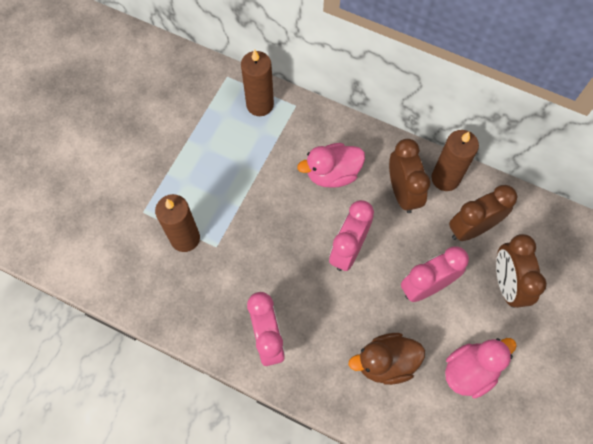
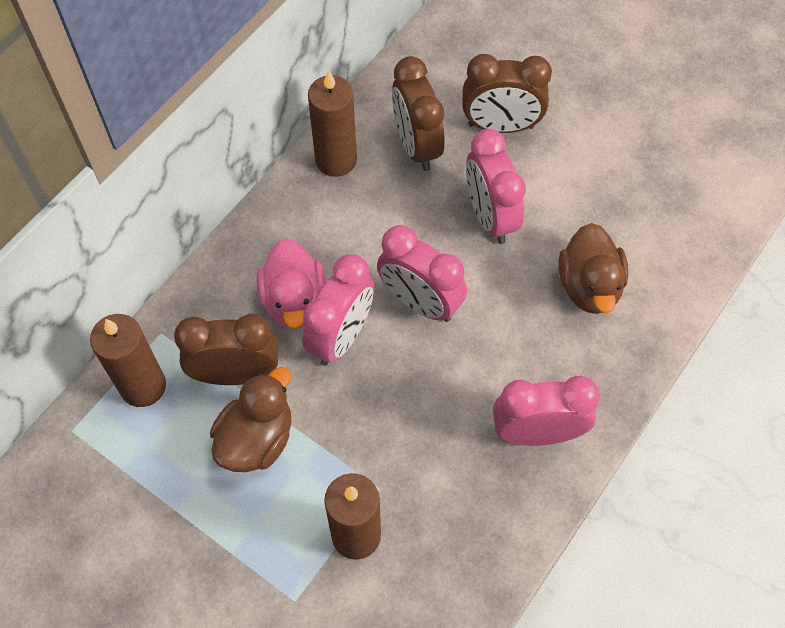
camera: 80 degrees left, 5 degrees down
brown clock [389,139,430,213] -> brown clock moved to [174,314,278,385]
pink duck [445,338,517,398] -> none
none -> brown duck [210,367,291,472]
none -> pink clock [302,254,374,366]

